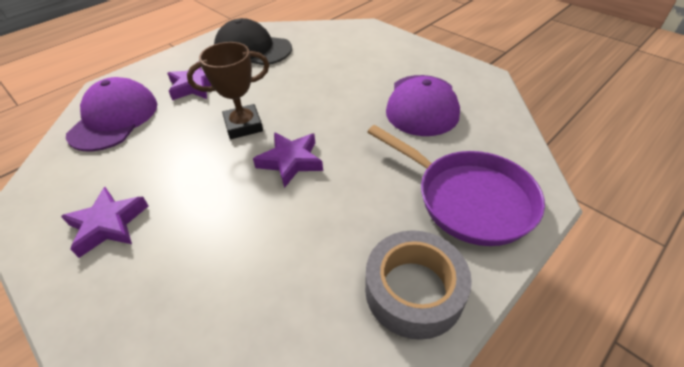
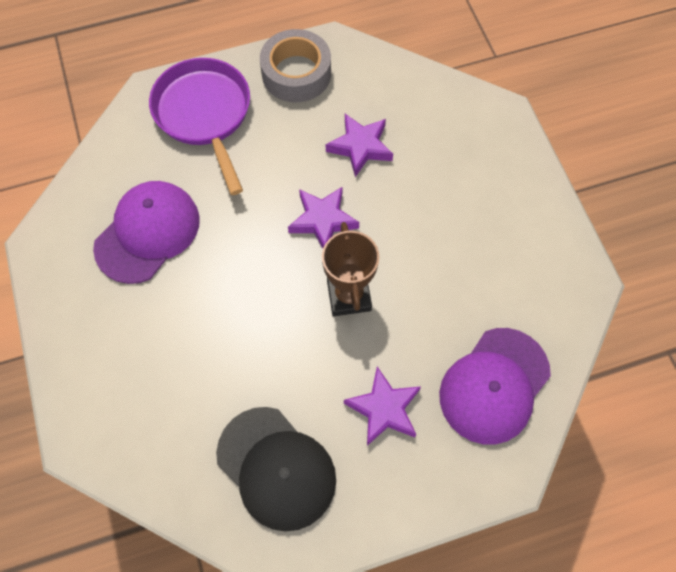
camera: 155 degrees left, 20 degrees up
purple star [61,187,149,258] -> purple star moved to [326,114,393,177]
brown trophy [187,42,269,139] -> brown trophy turned 75 degrees clockwise [322,222,379,316]

